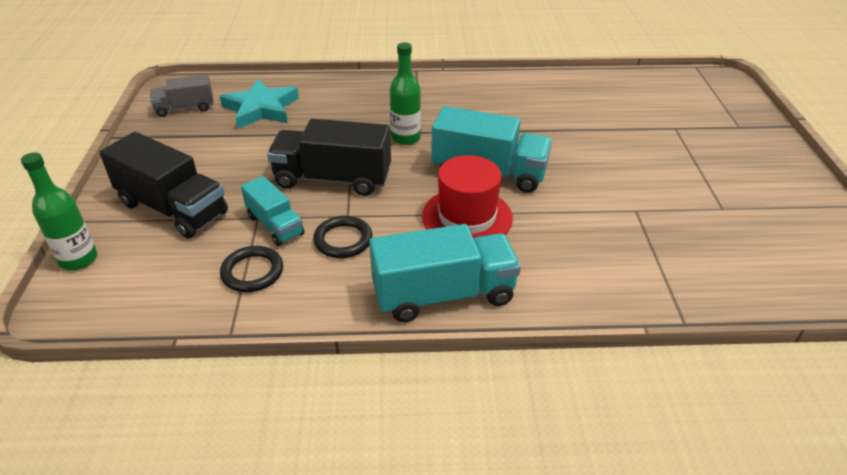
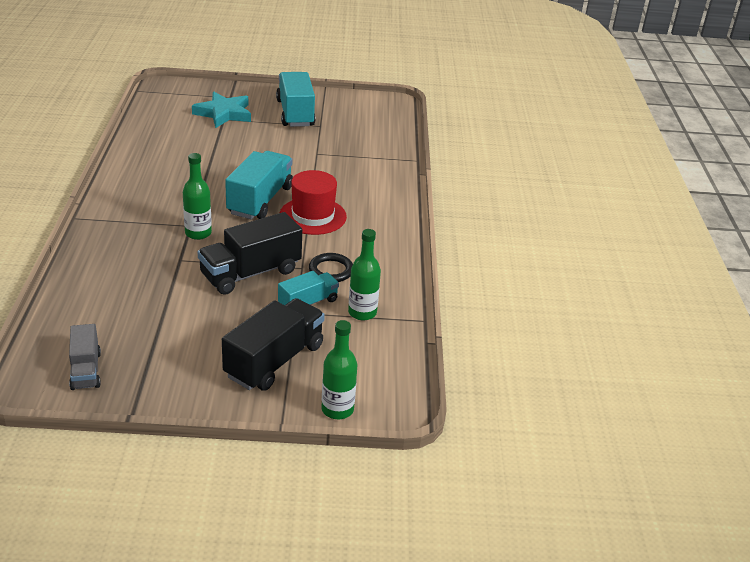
camera: 90 degrees left, 5 degrees down
turquoise star [220,78,299,129] -> turquoise star moved to [192,92,251,128]
black ring [220,246,283,292] -> green bottle [348,229,381,321]
black truck [267,119,391,196] -> black truck turned 45 degrees clockwise [198,212,302,295]
turquoise truck [369,224,521,322] -> turquoise truck moved to [276,72,315,127]

